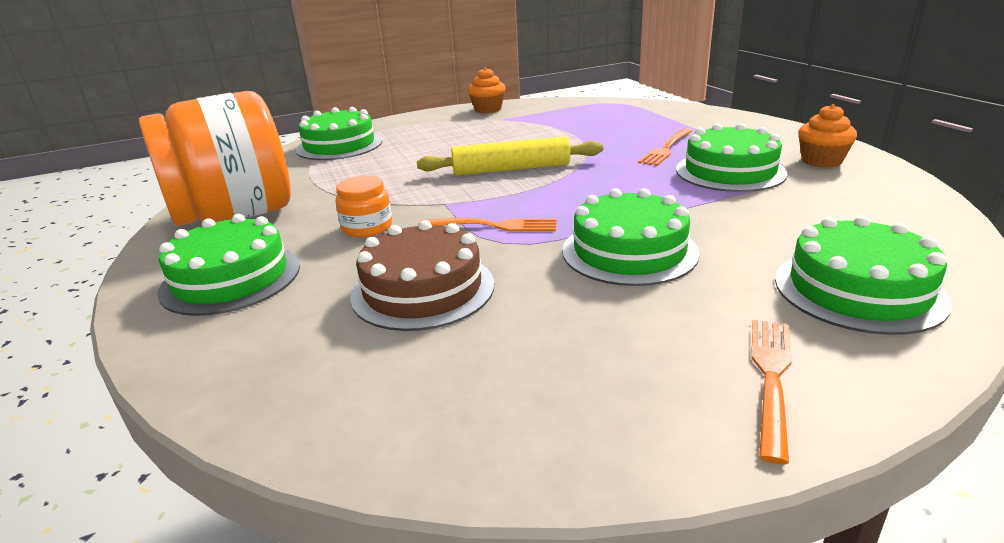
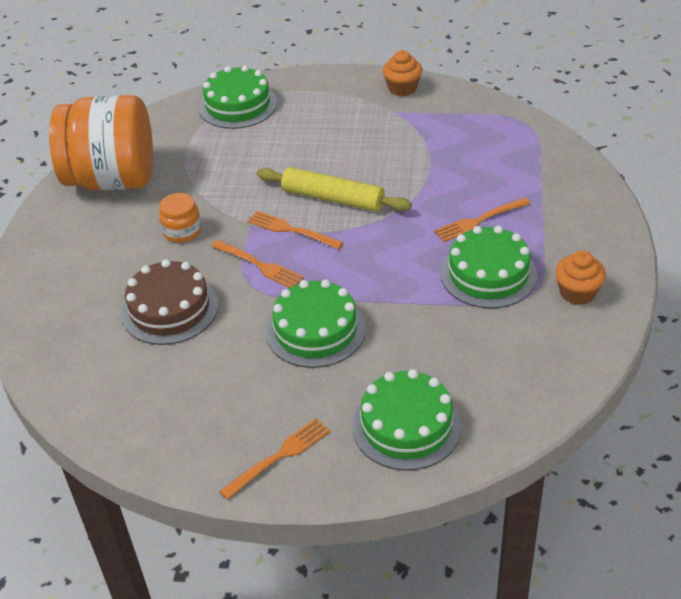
camera: 30 degrees right, 15 degrees up
green cake [157,214,300,316] -> none
none -> orange fork [247,211,344,249]

